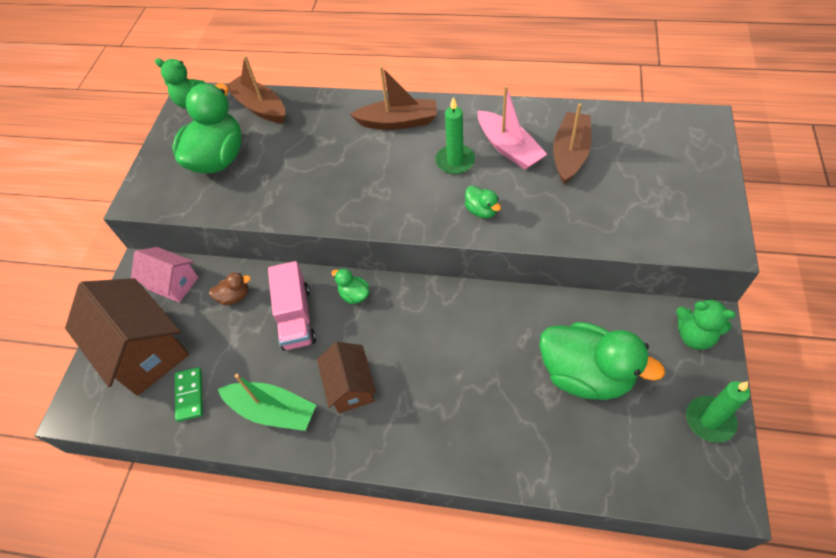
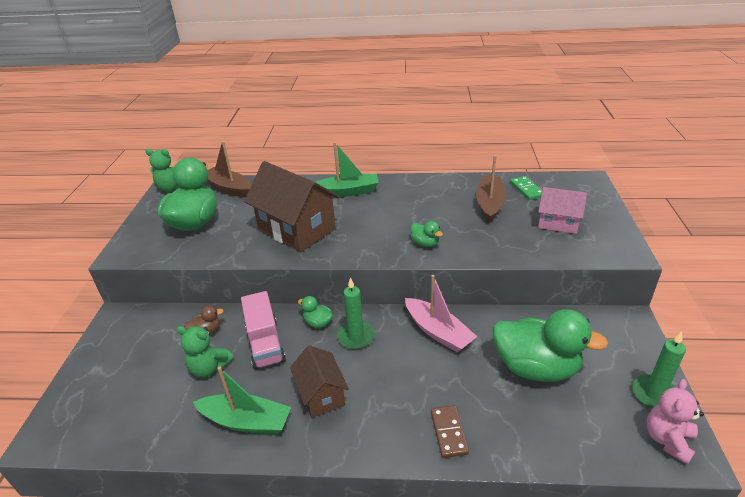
camera: 10 degrees left, 20 degrees down
brown house [65,278,189,396] -> brown house moved to [244,161,340,252]
pink house [131,247,198,303] -> pink house moved to [538,187,587,234]
green domino [175,367,203,422] -> green domino moved to [510,176,542,200]
brown boat [350,66,437,130] -> green boat [316,142,379,197]
green candle [435,97,475,174] -> green candle moved to [337,277,375,349]
pink boat [478,86,547,170] -> pink boat moved to [405,275,477,352]
green teddy bear [676,298,736,350] -> green teddy bear moved to [177,326,233,377]
none -> brown domino [431,405,469,458]
none -> pink teddy bear [647,379,704,465]

